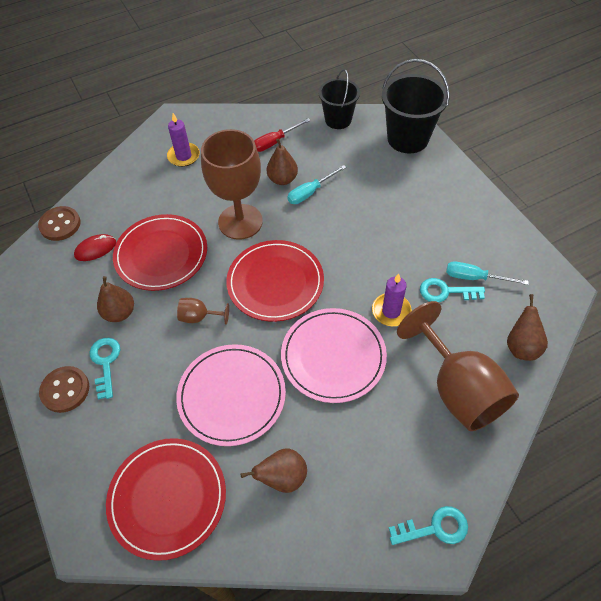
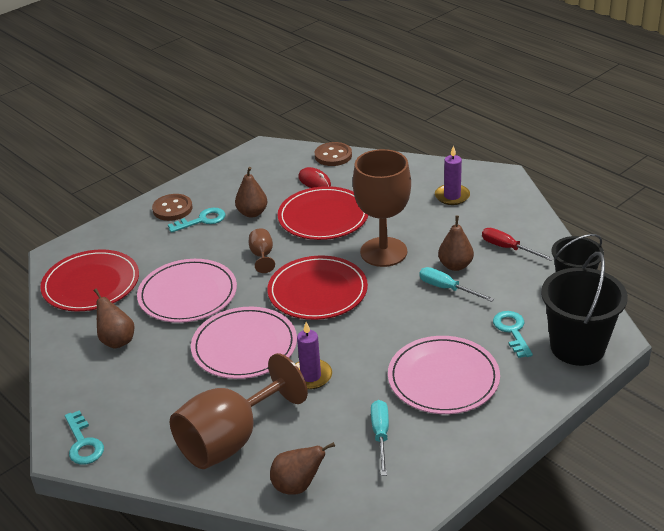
camera: 75 degrees right, 20 degrees down
turquoise key [420,278,485,302] -> turquoise key moved to [493,311,533,358]
none -> pink plate [388,336,500,414]

